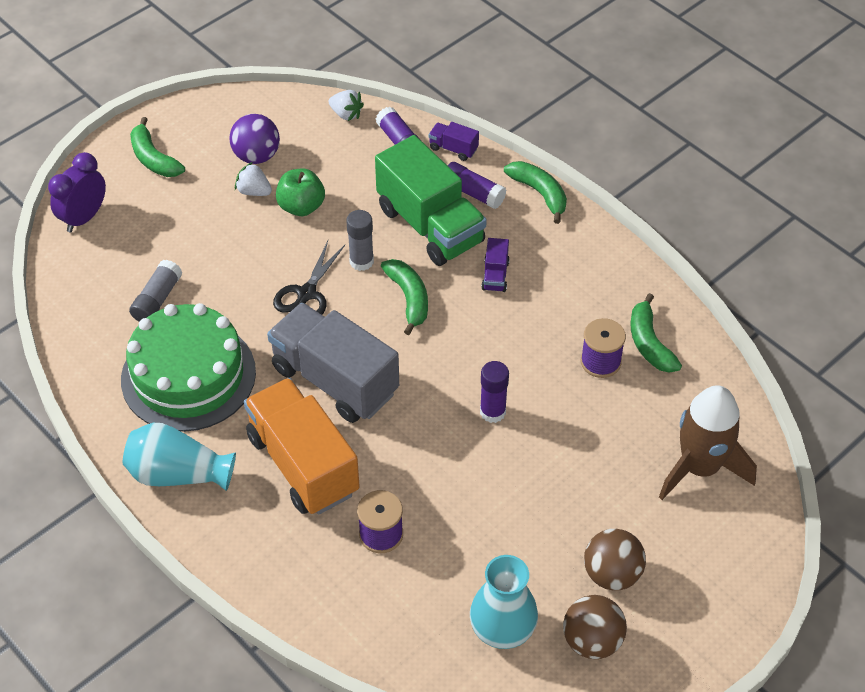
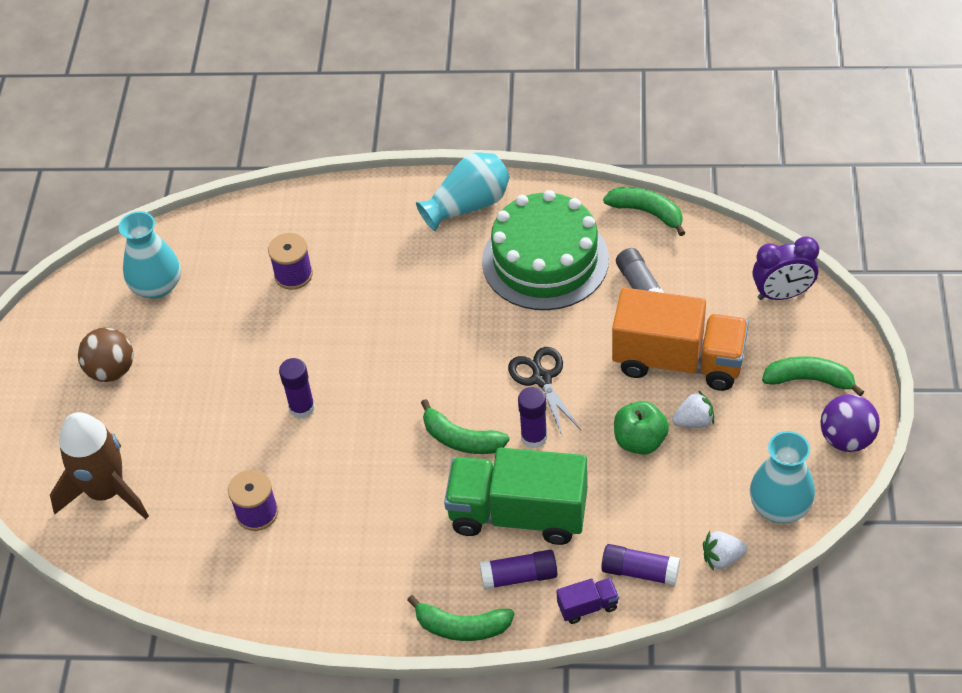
camera: 140 degrees right, 0 degrees up
purple clock [48,152,106,232] -> purple clock turned 90 degrees clockwise [753,236,819,300]
purple ball [230,114,280,164] -> purple ball moved to [820,394,880,452]
orange truck [244,378,360,515] -> orange truck moved to [612,288,749,391]
grey truck [267,303,399,423] -> none
grey glue stick [346,210,374,271] -> purple glue stick [518,387,547,448]
purple truck [482,238,510,292] -> none
brown ball [563,595,627,659] -> none
green banana [630,293,682,373] -> green banana moved to [603,187,685,236]
none -> turquoise vase [750,431,815,523]

